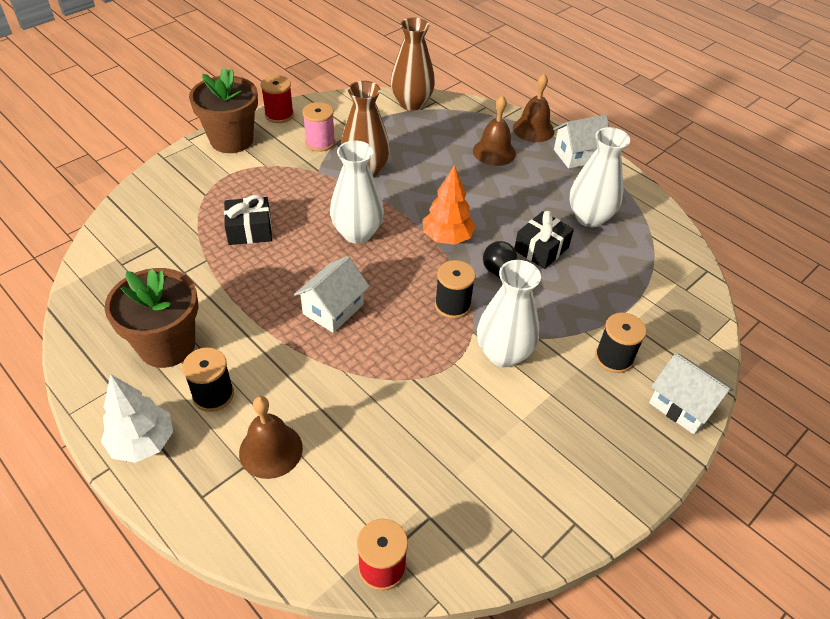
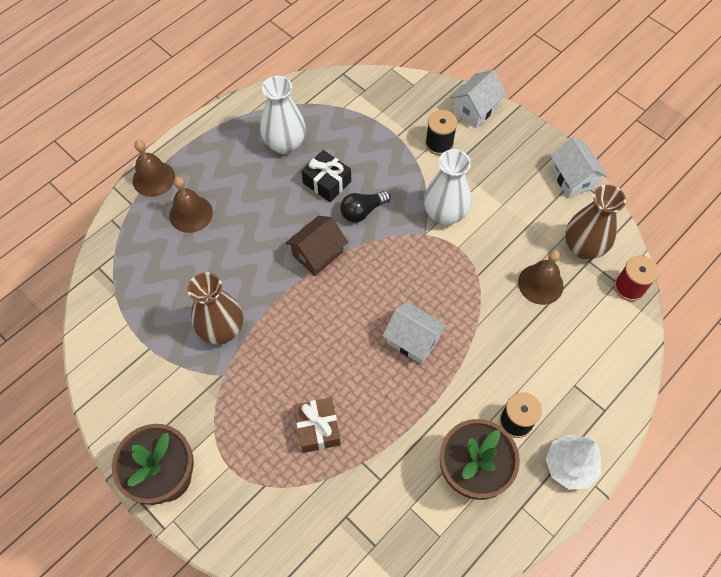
camera: 90 degrees left, 15 degrees up
black gift [224,195,272,245] -> brown gift [294,397,341,453]
brown bell [239,396,303,479] -> brown bell moved to [518,250,564,305]
red spool [261,75,294,123] -> none
pink spool [302,102,335,152] -> none
white vase [330,141,384,244] -> none
brown vase [391,18,435,111] -> brown vase moved to [565,185,626,259]
orange tree [423,165,476,245] -> brown house [286,216,348,276]
black spool [435,260,476,319] -> none
white house [553,115,609,169] -> white house moved to [550,137,607,198]

